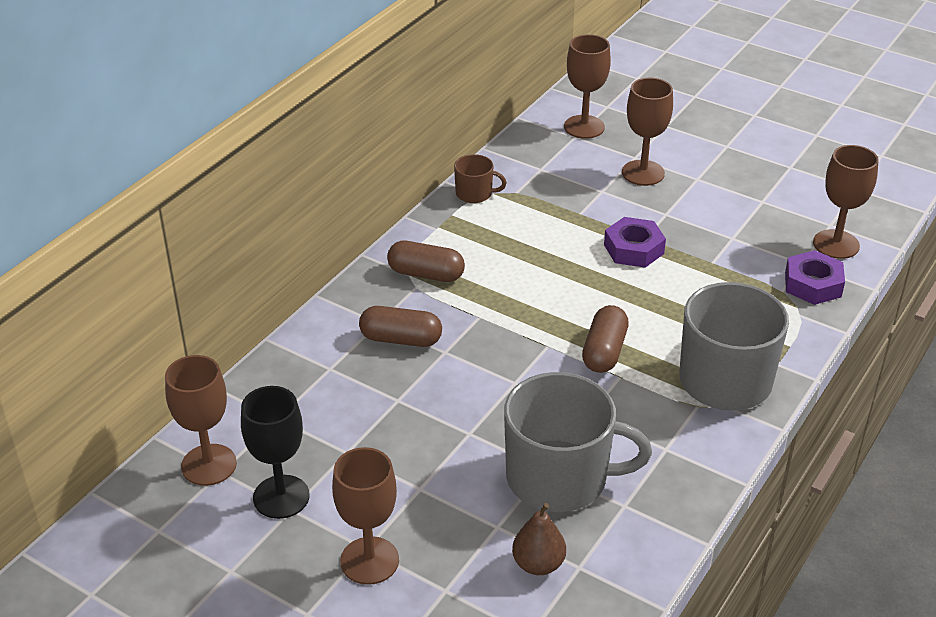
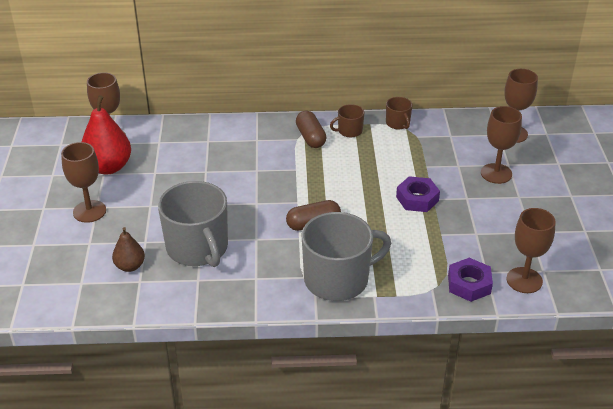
camera: 55 degrees right, 0 degrees up
black goblet [241,386,310,519] -> red pear [82,95,131,174]
brown capsule [359,306,442,347] -> none
none -> brown mug [330,104,364,137]

